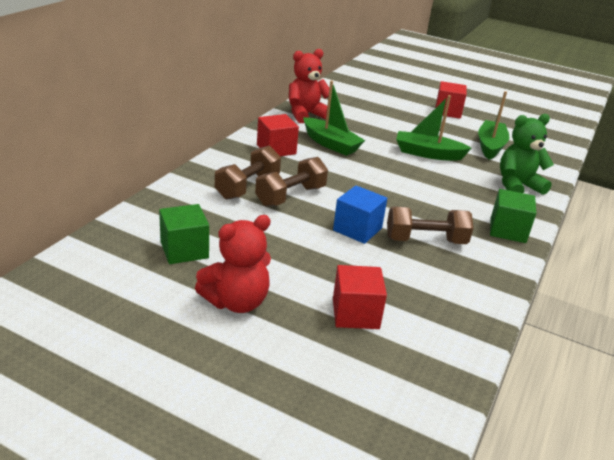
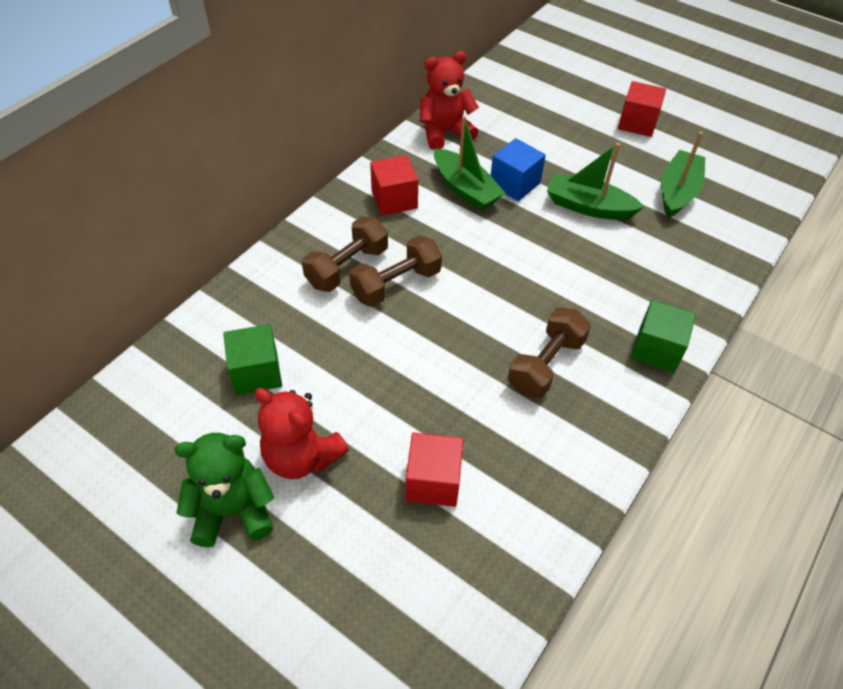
camera: 10 degrees right, 20 degrees up
red teddy bear [195,215,271,313] -> red teddy bear turned 60 degrees clockwise [254,388,349,479]
blue cube [333,185,387,244] -> blue cube moved to [490,138,546,201]
brown dumbbell [387,206,473,244] -> brown dumbbell turned 60 degrees counterclockwise [508,308,591,398]
green teddy bear [500,114,554,195] -> green teddy bear moved to [174,433,274,547]

